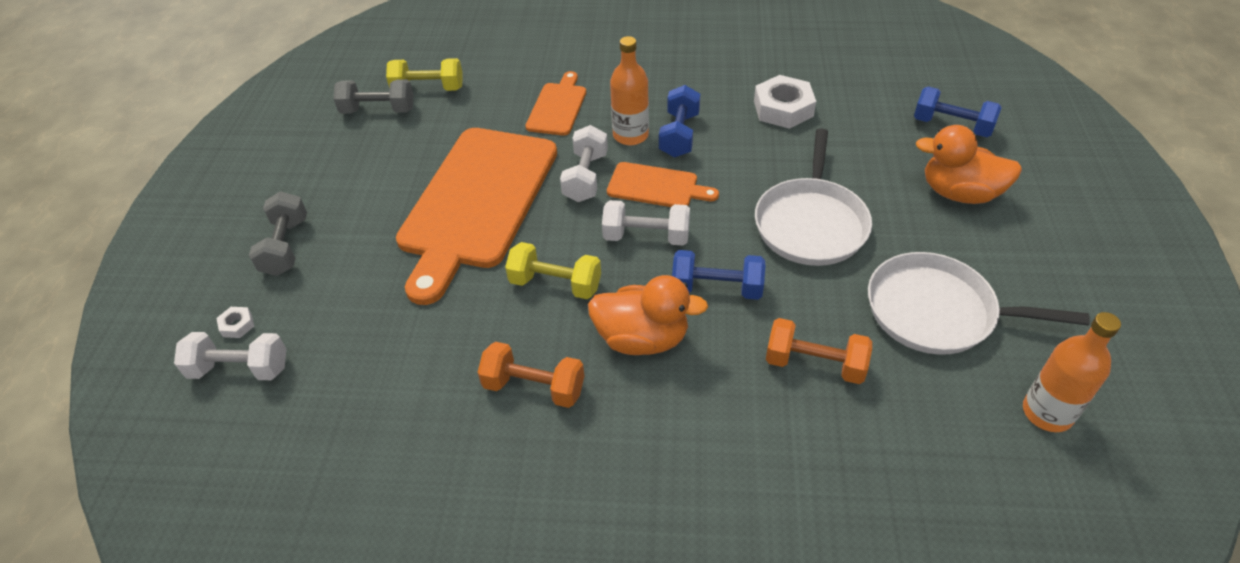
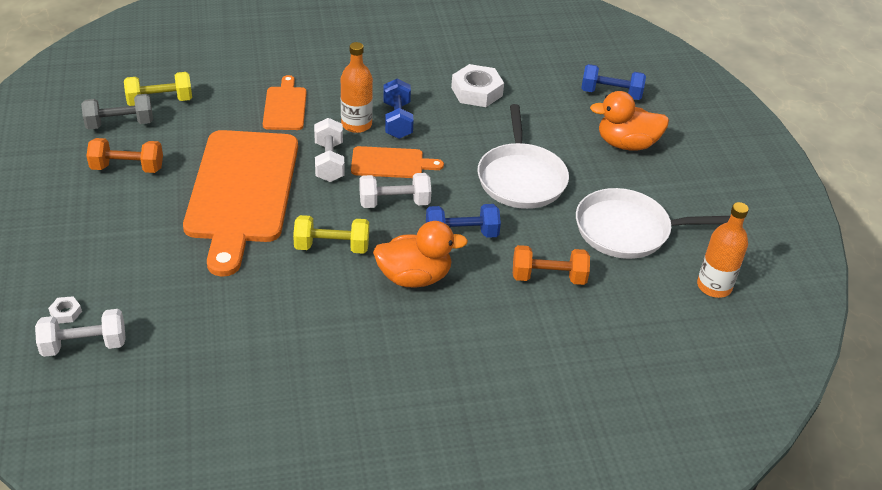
camera: 20 degrees left, 5 degrees down
grey dumbbell [249,192,307,276] -> none
orange dumbbell [478,342,584,408] -> orange dumbbell moved to [86,138,163,173]

